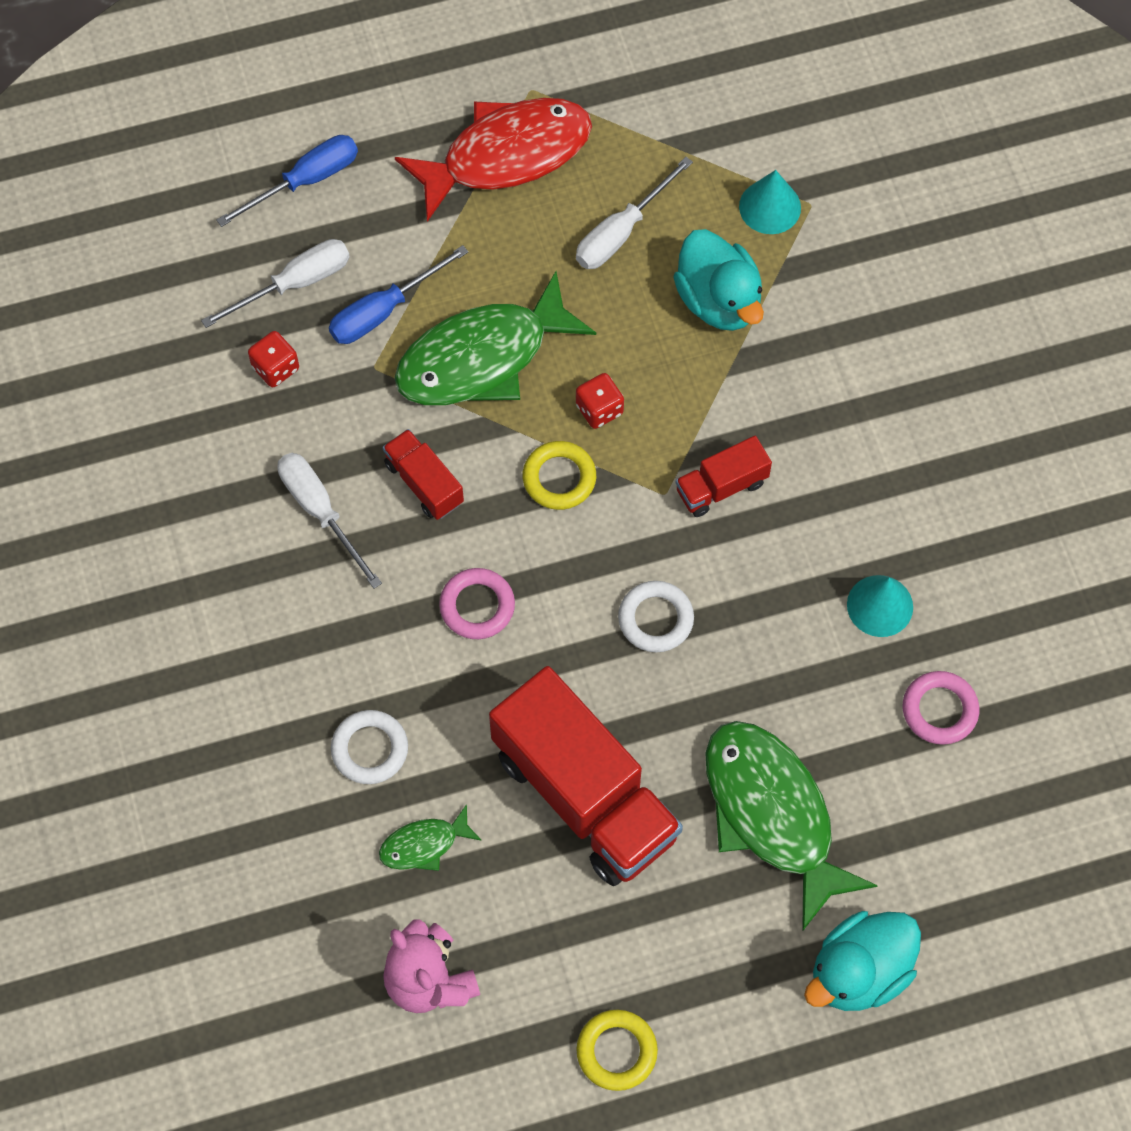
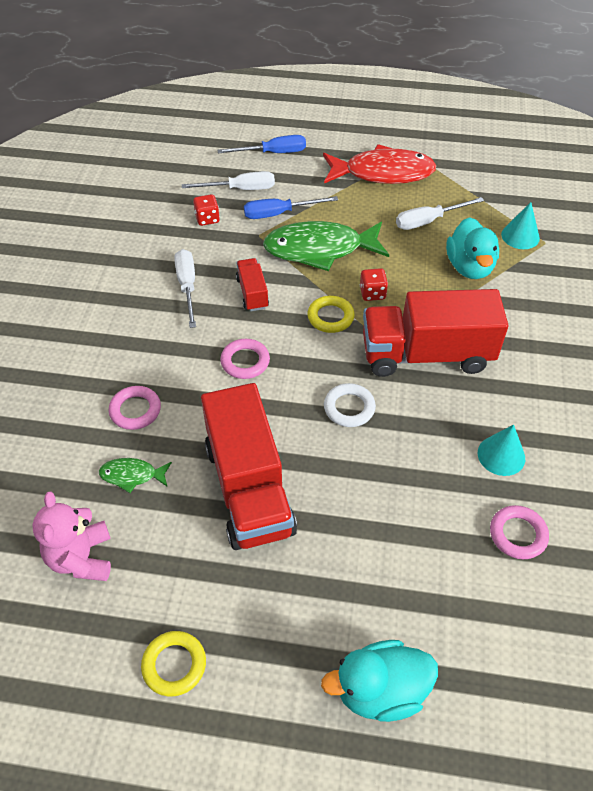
camera: 25 degrees right, 15 degrees down
white ring [331,710,408,784] -> pink ring [109,386,161,430]
red truck [675,436,772,517] -> red truck [363,289,508,377], size x2.15
green fish [706,721,878,932] -> none

